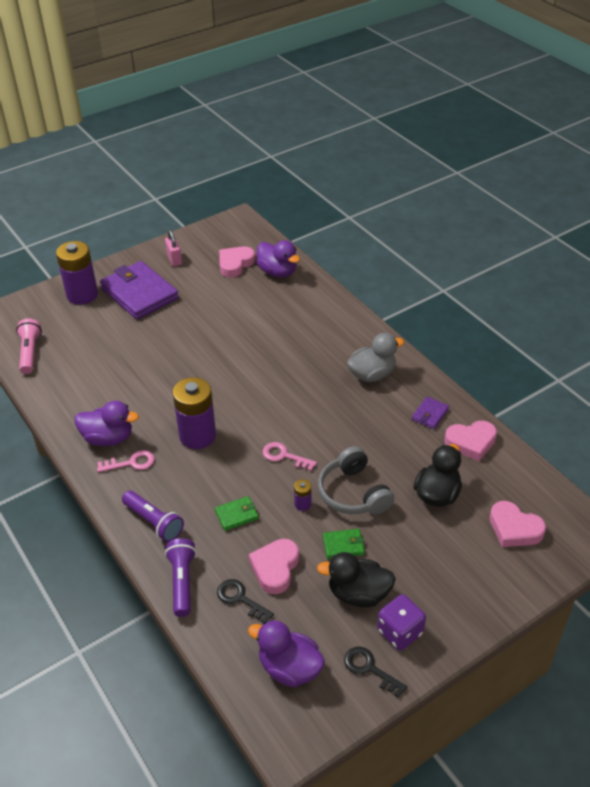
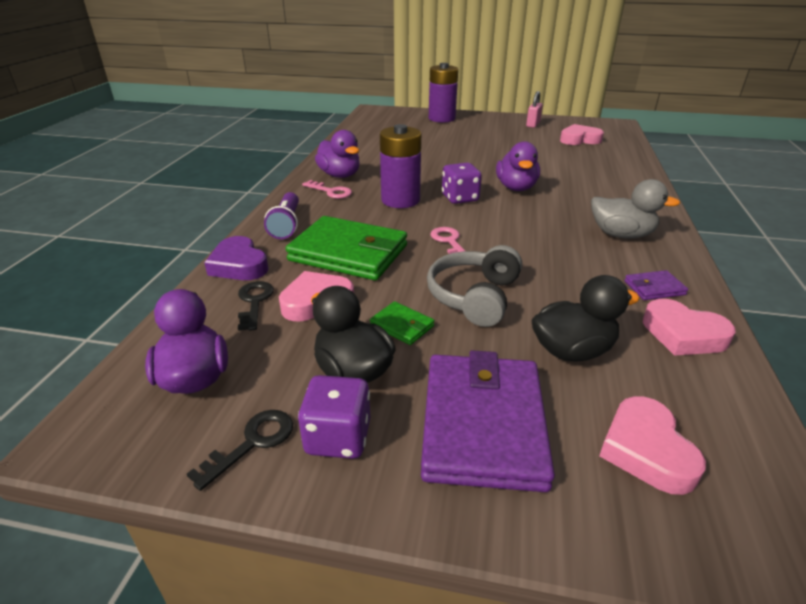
camera: 45 degrees right, 10 degrees down
pink flashlight [16,319,42,374] -> none
purple wallet [100,261,179,320] -> purple wallet moved to [421,350,555,492]
purple flashlight [165,538,196,617] -> purple heart [204,236,269,280]
green wallet [215,496,259,531] -> green wallet [285,216,407,280], size x2.30
purple duck [257,240,300,278] -> purple duck moved to [496,141,540,191]
purple battery [294,479,311,511] -> none
black key [344,647,407,698] -> black key turned 45 degrees clockwise [187,410,293,491]
none -> purple dice [442,163,482,204]

